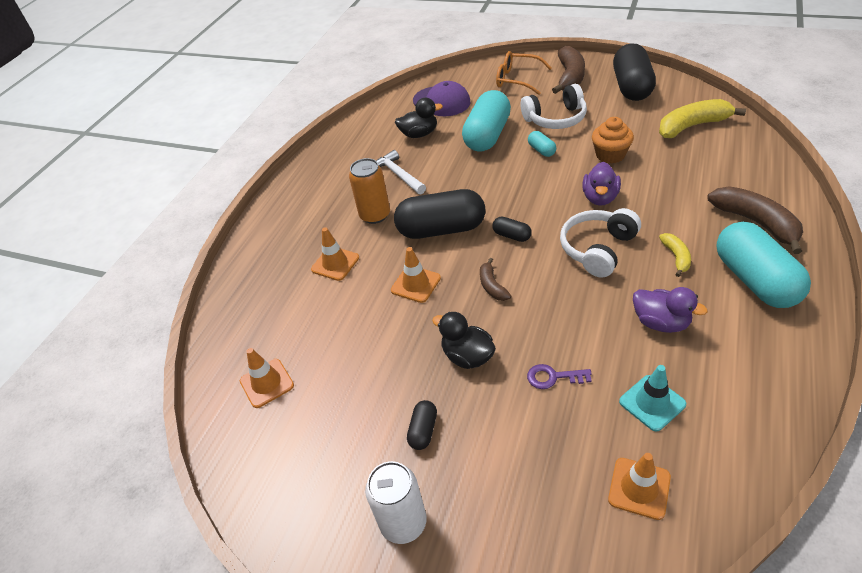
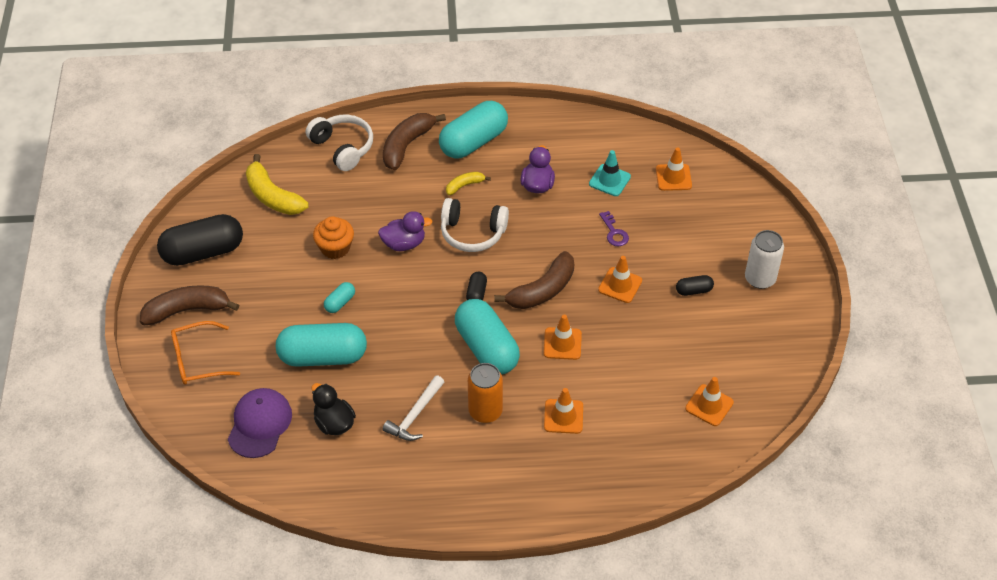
camera: 120 degrees left, 5 degrees up
black capsule [394,189,485,239] -> turquoise capsule [455,299,520,374]
black duck [432,312,496,369] -> orange traffic cone [598,256,642,303]
brown banana [480,258,511,301] -> brown banana [494,251,574,309], size x1.89
orange glasses [496,51,552,95] -> orange glasses turned 75 degrees clockwise [171,321,240,385]
white headphones [521,84,587,129] -> white headphones moved to [306,115,373,171]

